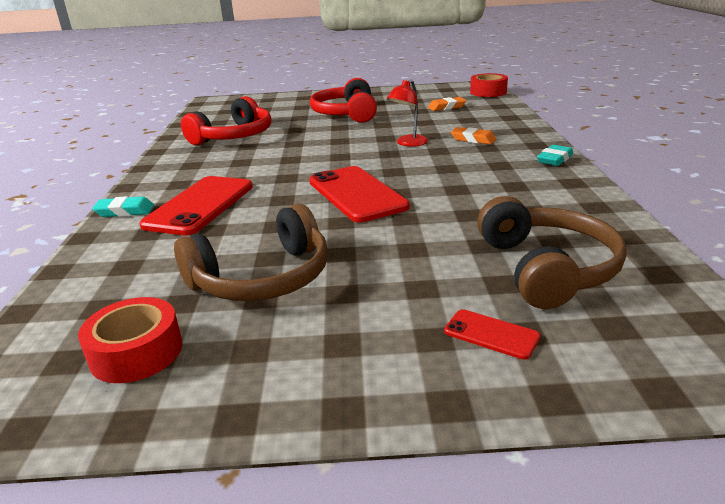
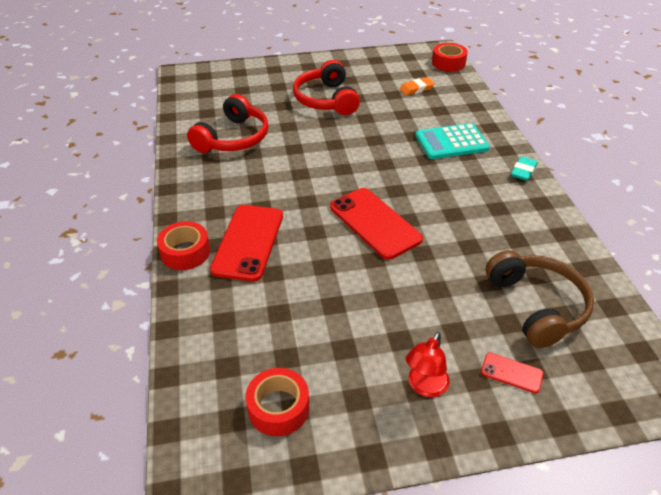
camera: 10 degrees left, 15 degrees up
turquoise eraser [92,196,154,217] -> red tape [157,221,210,270]
brown headphones [174,204,328,301] -> none
red lamp [387,80,428,147] -> red lamp moved to [406,332,450,397]
orange eraser [451,127,496,145] -> turquoise calculator [416,123,490,159]

